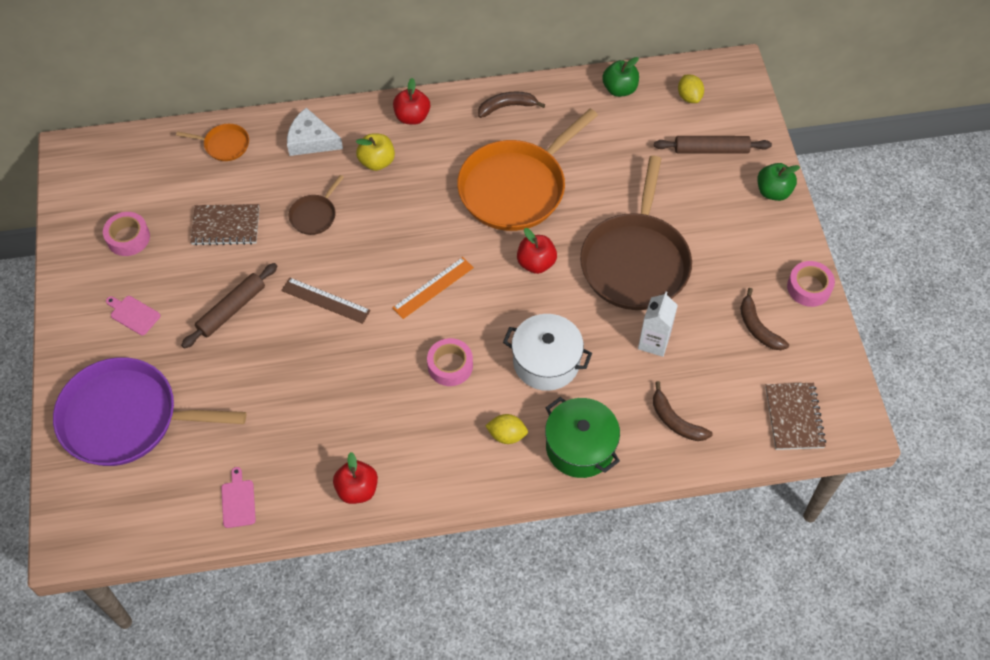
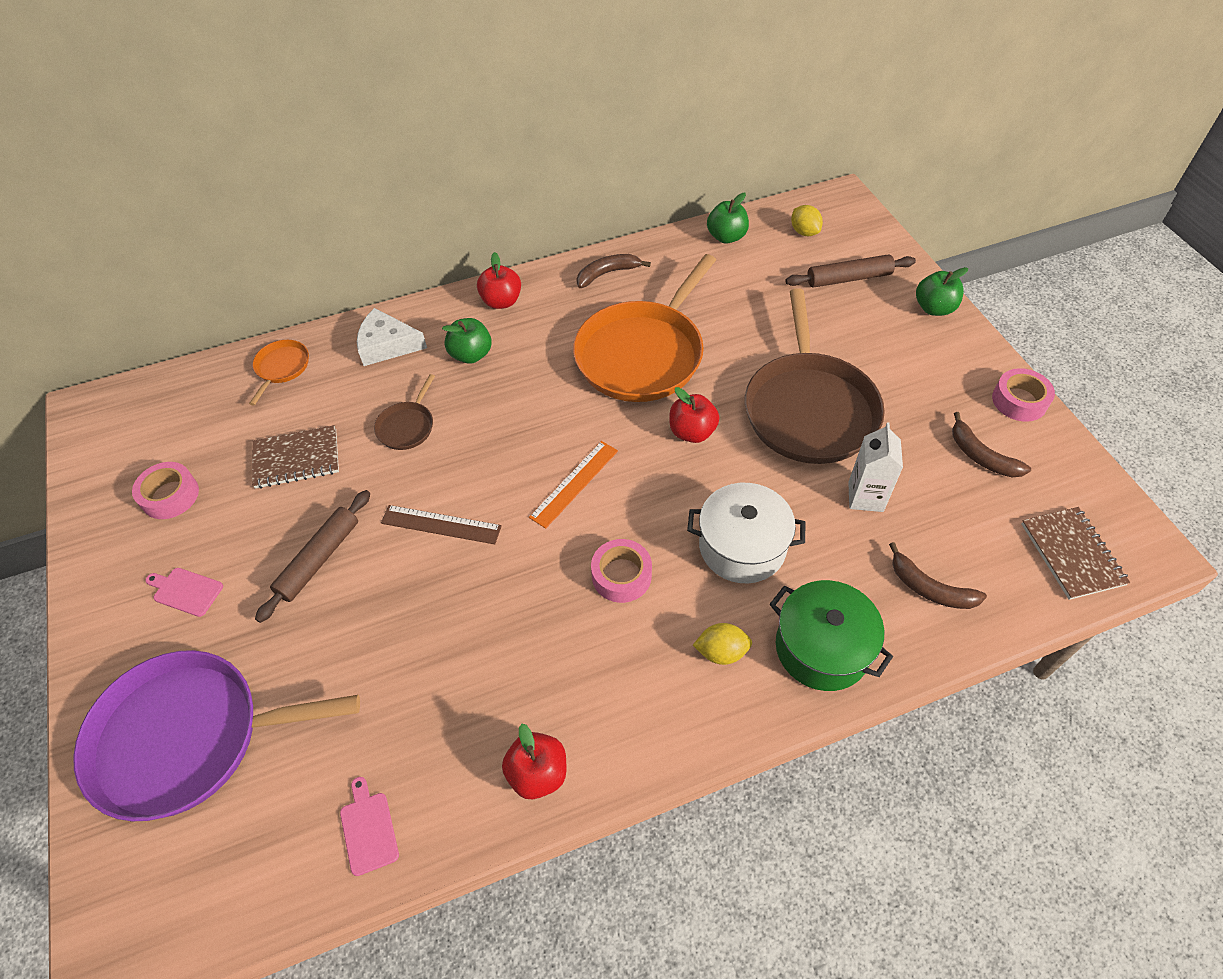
camera: 10 degrees left, 5 degrees down
orange pan [176,124,249,161] -> orange pan turned 75 degrees counterclockwise [249,340,309,406]
yellow apple [356,133,395,171] -> green apple [442,318,492,364]

